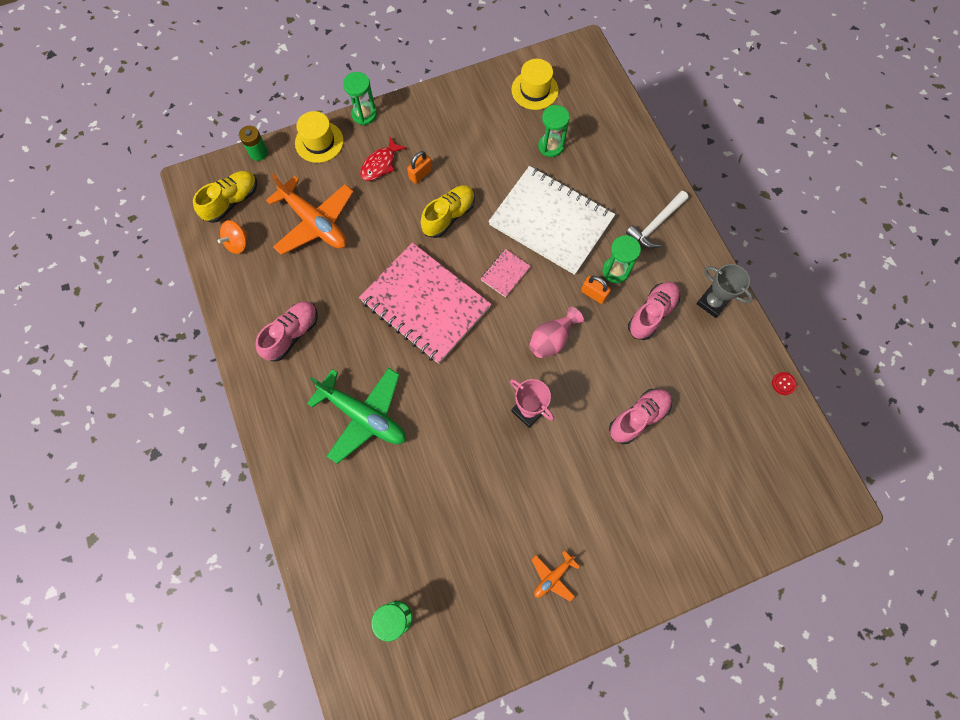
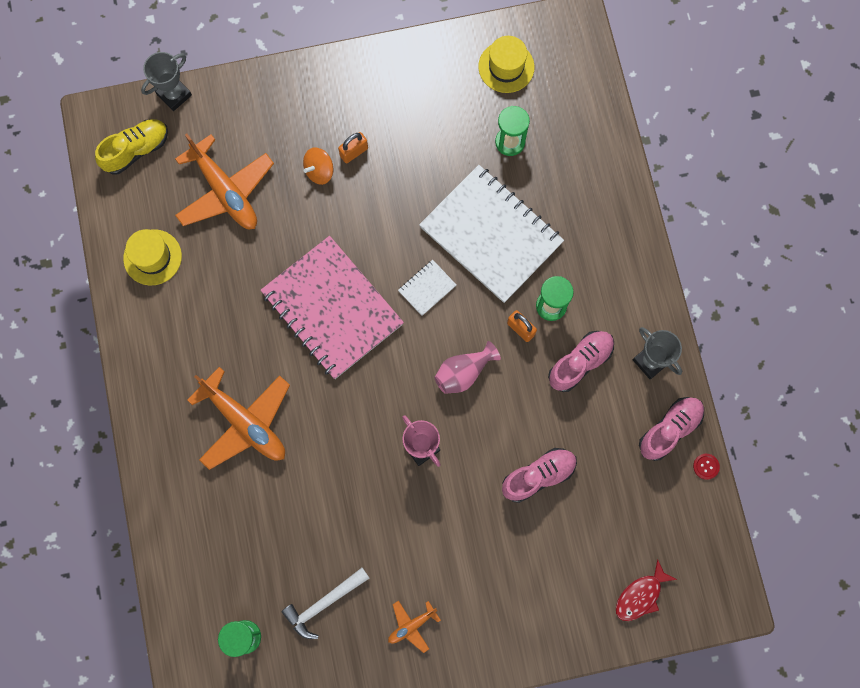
camera: 10 degrees right, 5 degrees up
orange spinning top [218,220,248,254] -> orange spinning top moved to [303,148,333,185]
green battery [239,126,268,161] -> grey trophy [141,52,192,111]
pink shoe [255,301,318,362] -> pink shoe moved to [639,397,704,461]
yellow hat [295,111,344,163] -> yellow hat moved to [123,229,182,285]
green plane [307,368,406,464] -> orange plane [187,367,290,470]
green hourglass [343,72,377,125] -> none
red fish [360,137,407,181] -> red fish moved to [616,559,677,621]
yellow shoe [421,185,475,238] -> none
pink notebook [481,249,531,297] -> white notebook [398,260,456,316]
white hammer [626,191,689,248] -> white hammer moved to [281,568,369,639]

